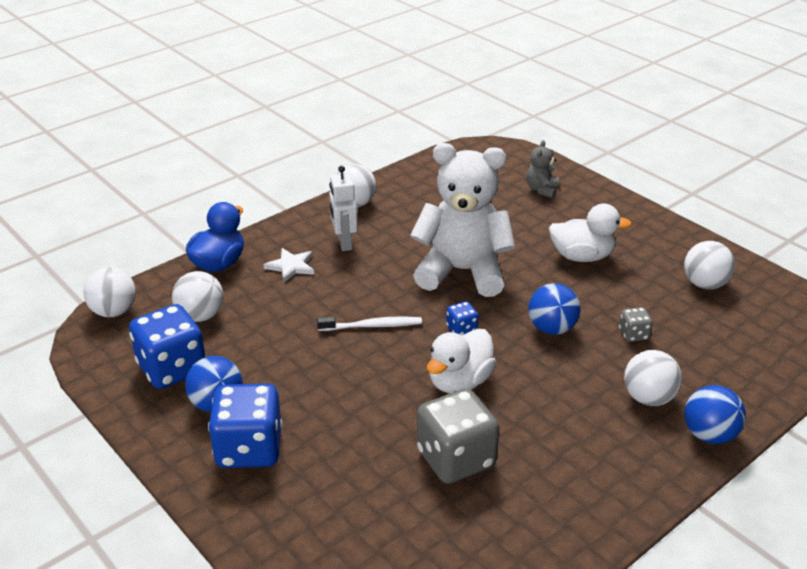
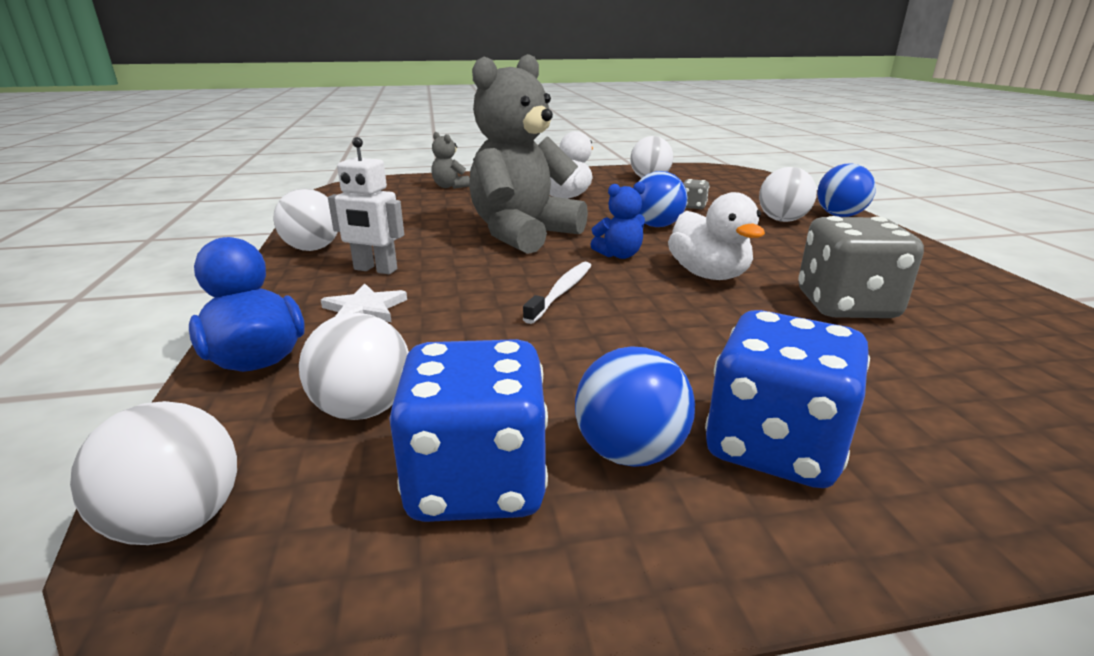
camera: 60 degrees left, 10 degrees down
white teddy bear [410,143,515,297] -> grey teddy bear [469,54,588,254]
blue dice [446,301,478,336] -> blue teddy bear [590,182,645,259]

